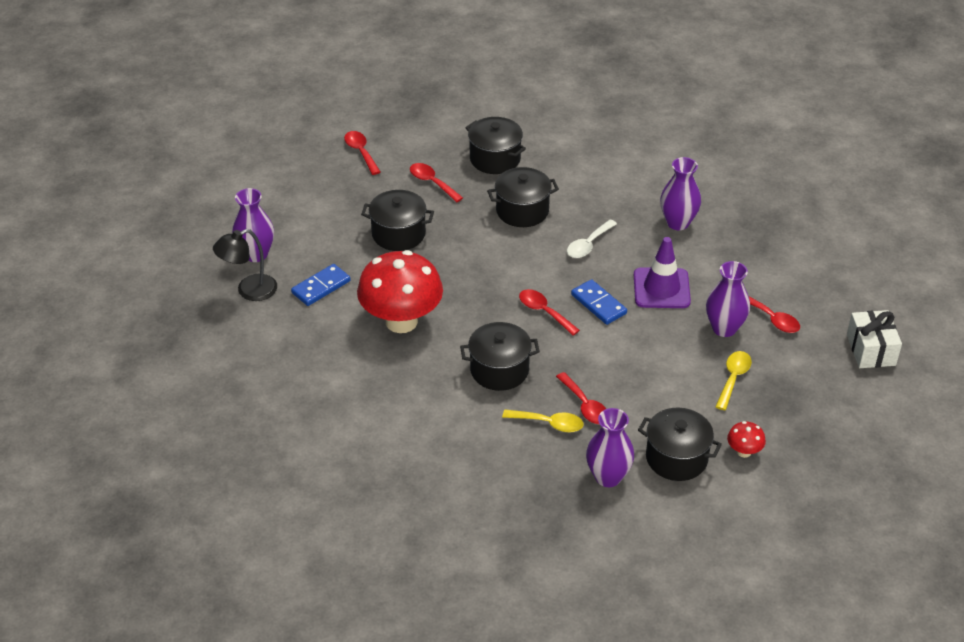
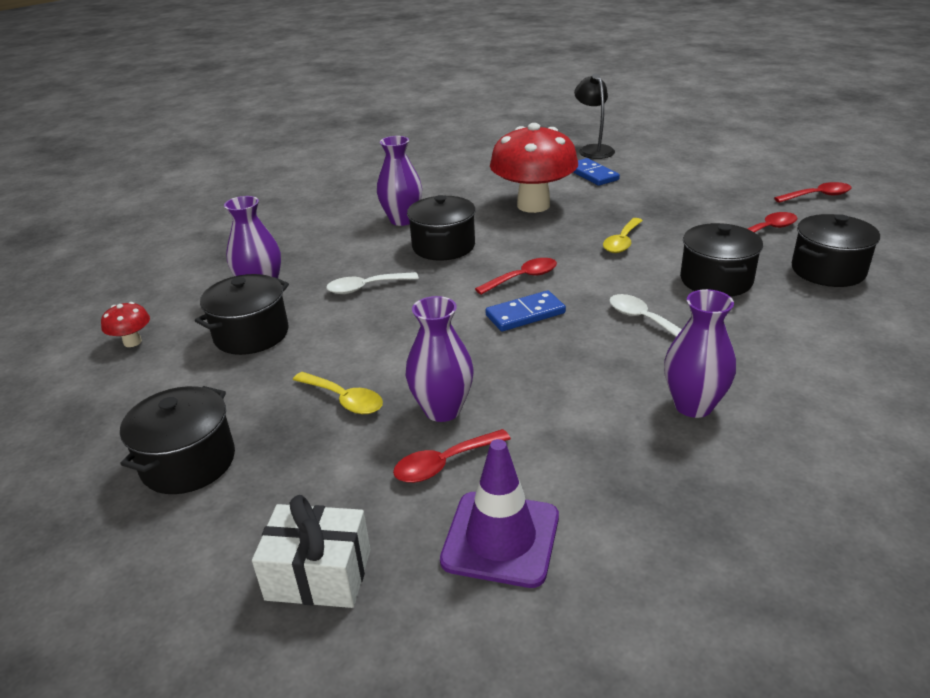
camera: 105 degrees right, 10 degrees down
purple vase [232,188,274,262] -> purple vase moved to [377,136,422,226]
black pot [361,190,434,251] -> black pot moved to [120,386,235,494]
yellow spoon [502,409,583,432] -> yellow spoon moved to [603,218,643,253]
red spoon [556,372,606,424] -> white spoon [326,272,419,294]
purple traffic cone [634,237,691,308] -> purple traffic cone moved to [440,439,559,588]
red mushroom [727,421,766,458] -> red mushroom moved to [101,302,150,347]

